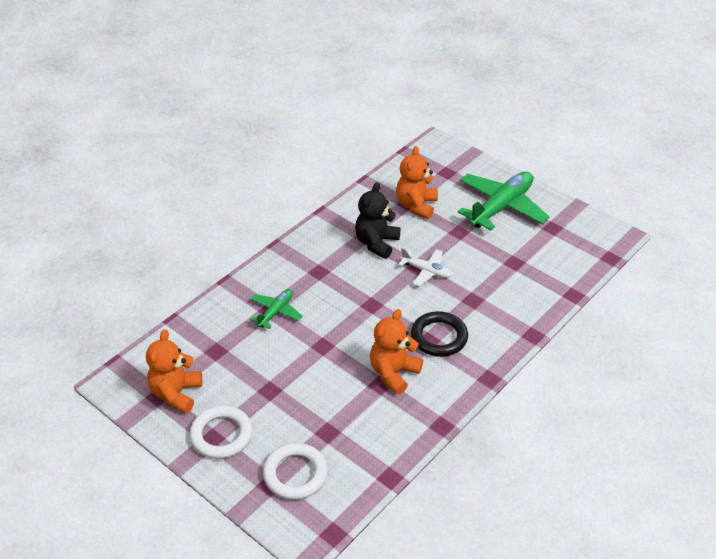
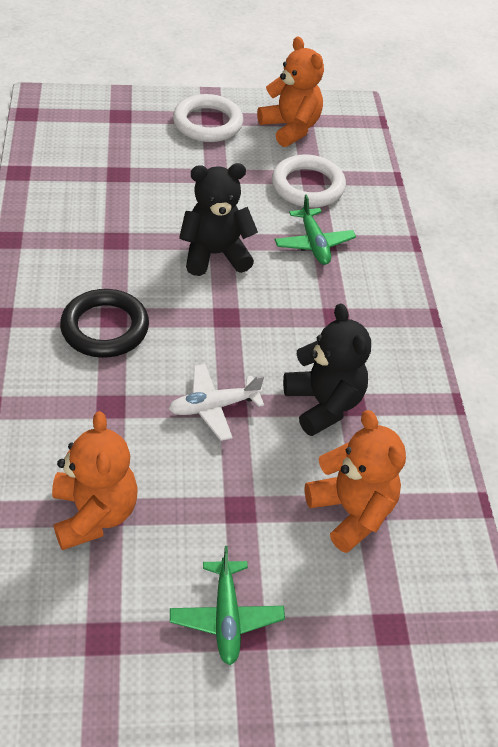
camera: 130 degrees right, 5 degrees up
white ring [263,443,328,500] -> white ring moved to [272,155,346,208]
orange teddy bear [370,309,423,395] -> orange teddy bear moved to [52,411,138,550]
green plane [458,172,549,230] -> green plane [170,546,285,665], size x0.52
none -> black teddy bear [179,163,258,276]

